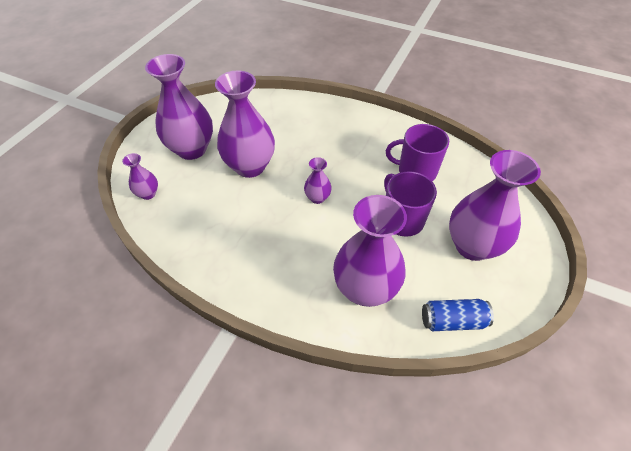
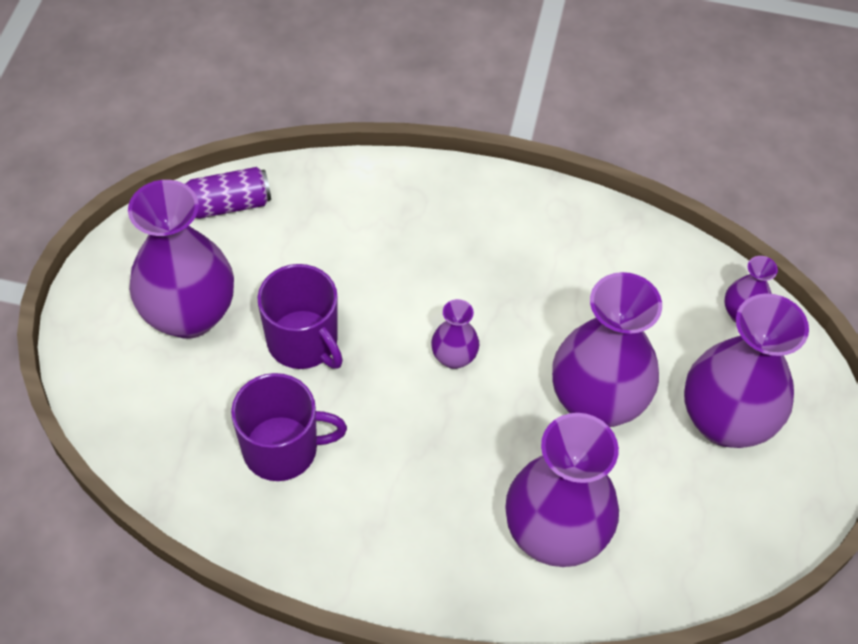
camera: 165 degrees right, 5 degrees up
purple vase [333,195,407,307] -> purple vase moved to [505,413,619,567]
blue can [422,299,494,331] -> purple can [185,167,271,219]

